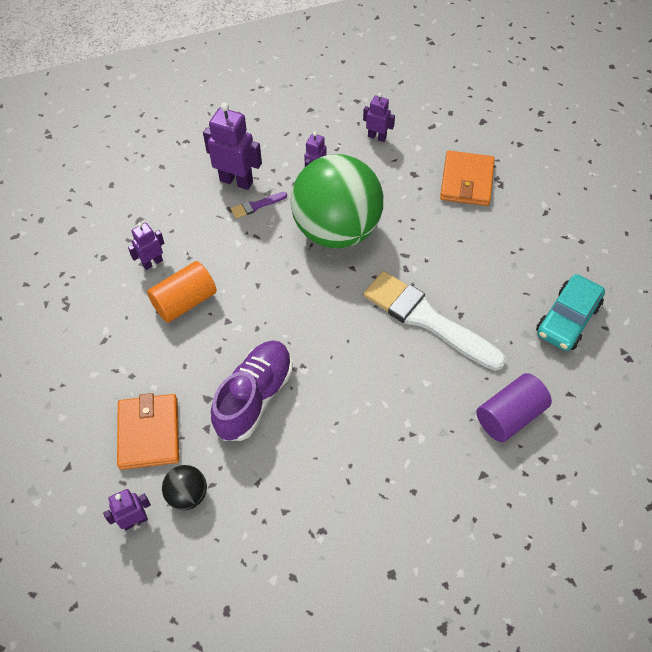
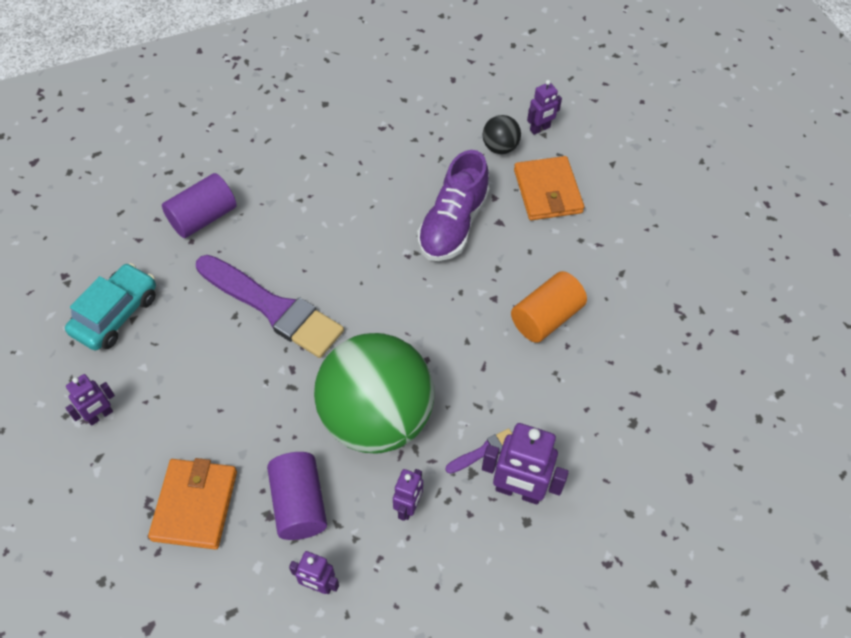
camera: 175 degrees right, 0 degrees up
purple robot [128,222,165,270] -> purple robot moved to [66,374,115,426]
white brush [363,271,506,371] -> purple brush [196,255,344,358]
none -> purple cylinder [267,452,327,540]

